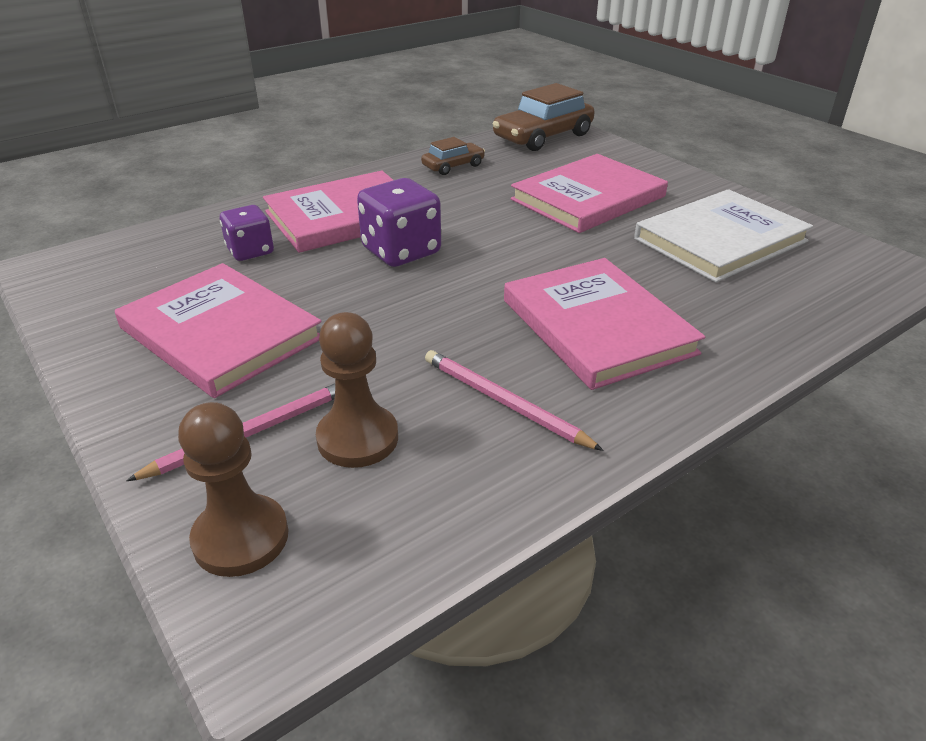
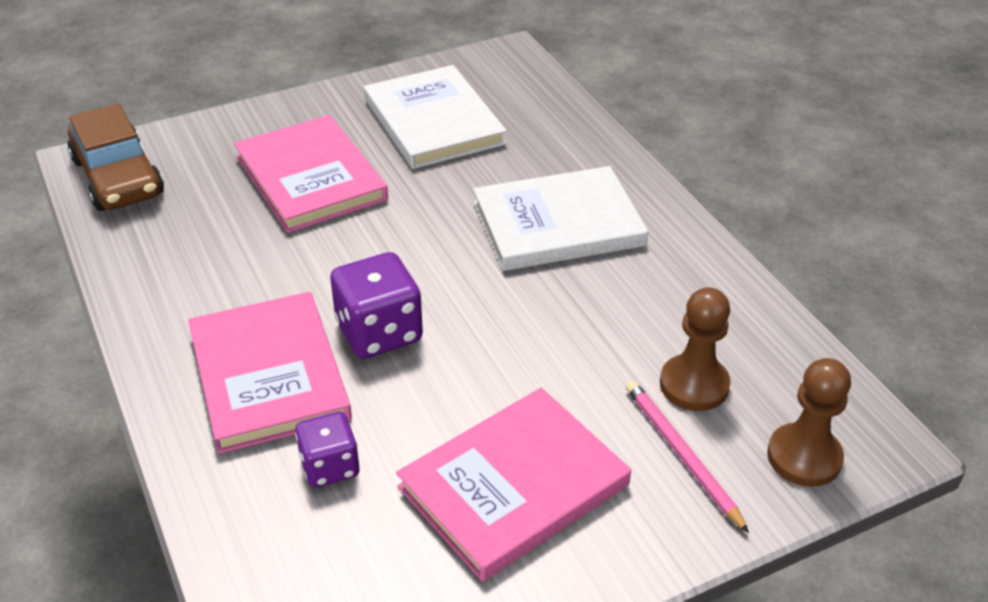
camera: 80 degrees left, 5 degrees up
brown car [421,137,485,175] -> none
pink pencil [425,350,604,451] -> none
pink book [504,258,705,390] -> white book [473,166,648,271]

